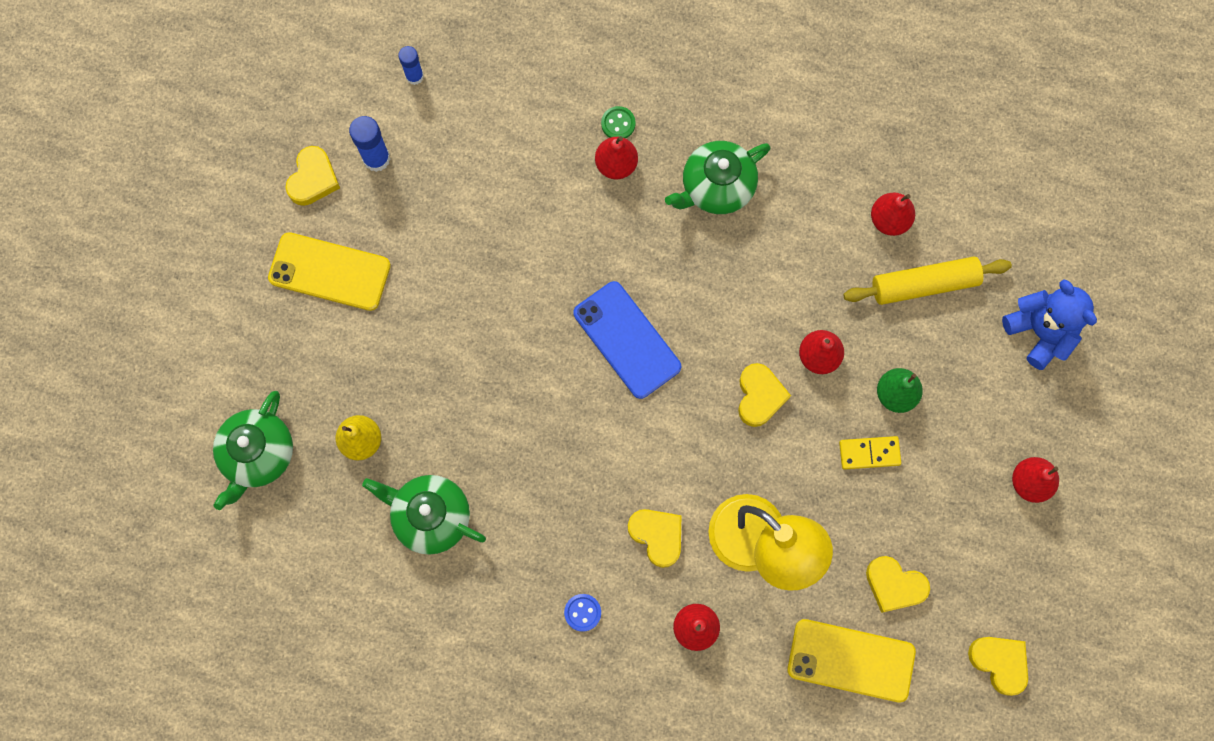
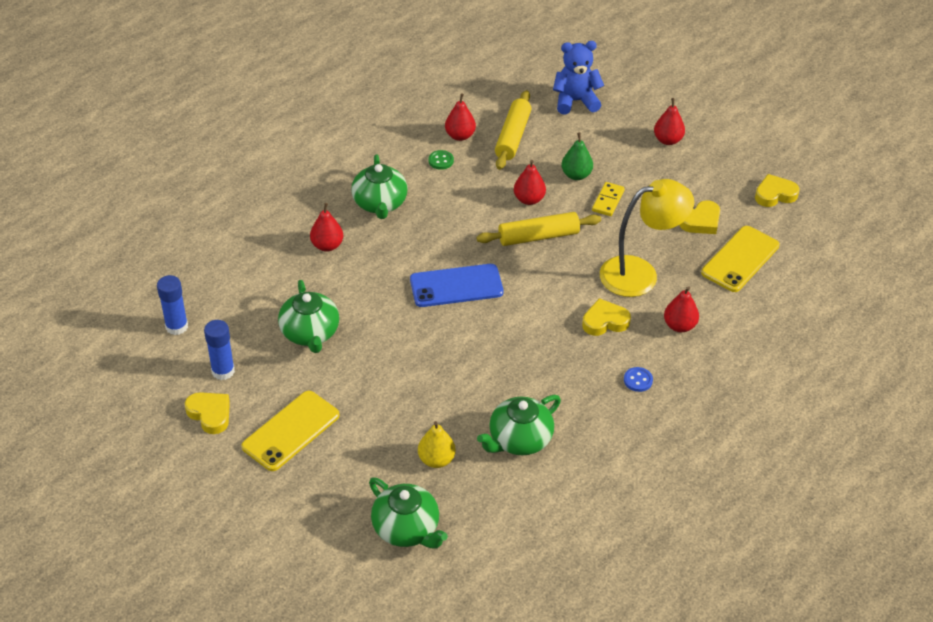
camera: 65 degrees left, 30 degrees down
blue glue stick [398,46,424,85] -> blue glue stick [157,275,188,335], size x1.50
green button [601,106,635,139] -> green button moved to [429,150,454,170]
yellow heart [738,363,791,427] -> yellow rolling pin [476,212,601,246]
none -> green teapot [278,280,339,353]

